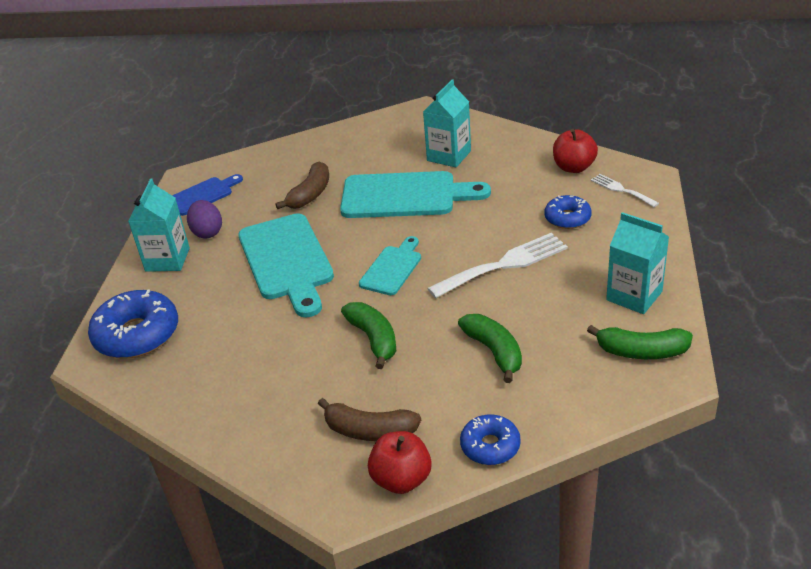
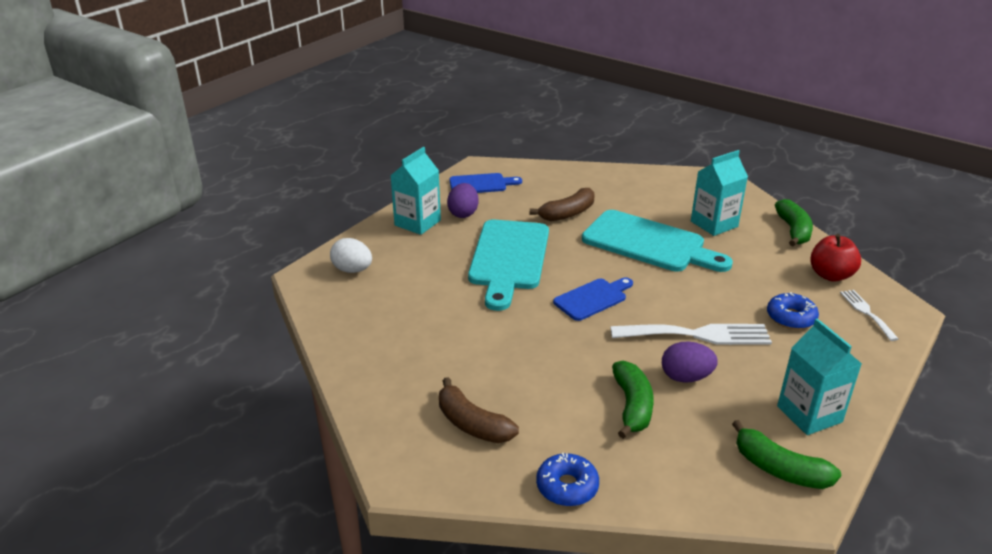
camera: 25 degrees right, 5 degrees down
blue donut [88,290,178,358] -> white egg [330,238,372,273]
green banana [341,302,396,369] -> green banana moved to [775,199,813,246]
turquoise cutting board [359,236,421,295] -> blue cutting board [553,277,633,321]
red apple [368,431,432,494] -> none
none -> purple egg [662,341,718,383]

